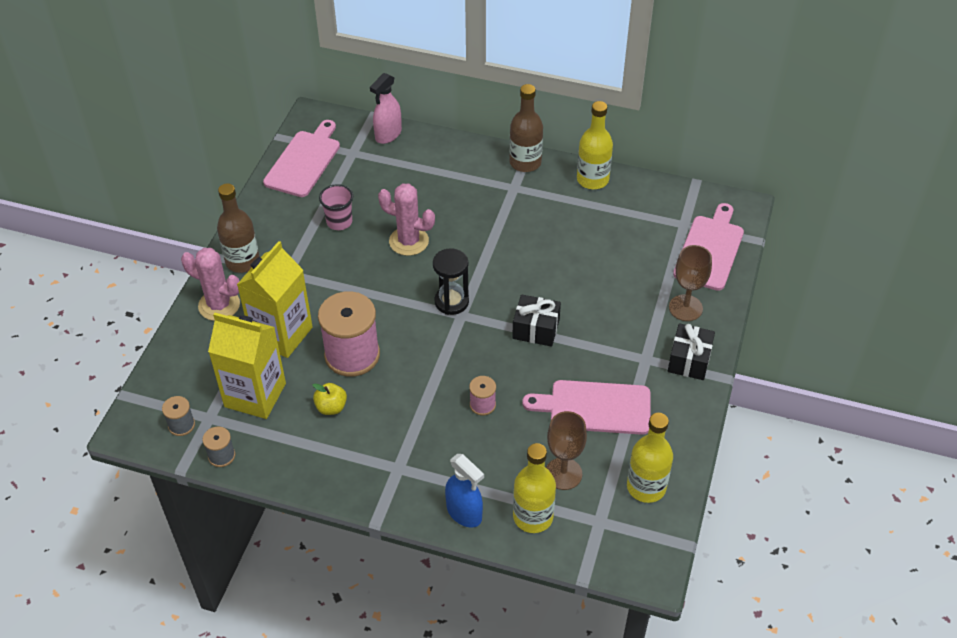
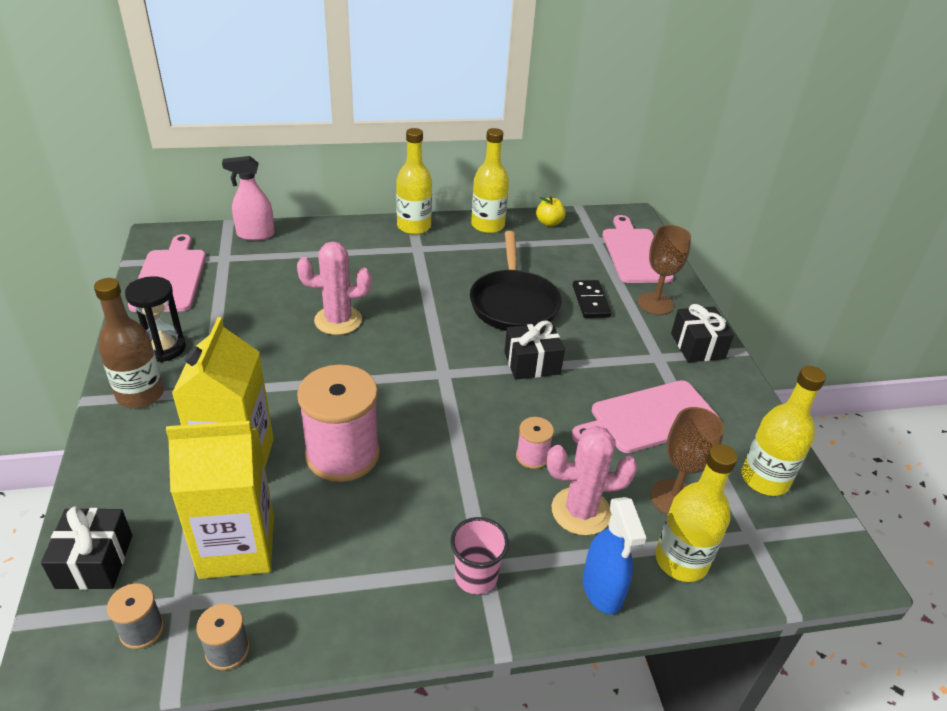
camera: 30 degrees left, 10 degrees down
pink cactus [181,248,240,321] -> pink cactus moved to [547,426,638,536]
yellow apple [313,383,347,415] -> yellow apple moved to [536,196,566,227]
pink cup [319,184,353,230] -> pink cup moved to [450,517,509,594]
pink spray bottle [370,73,402,144] -> pink spray bottle turned 75 degrees clockwise [222,156,275,241]
black hourglass [433,248,469,315] -> black hourglass moved to [125,276,186,362]
blue spray bottle [445,454,484,527] -> blue spray bottle turned 60 degrees clockwise [583,497,646,614]
brown bottle [509,84,543,172] -> yellow bottle [396,128,432,235]
none -> black gift [41,507,132,590]
none -> black pan [470,231,562,331]
none -> black domino [573,280,611,318]

